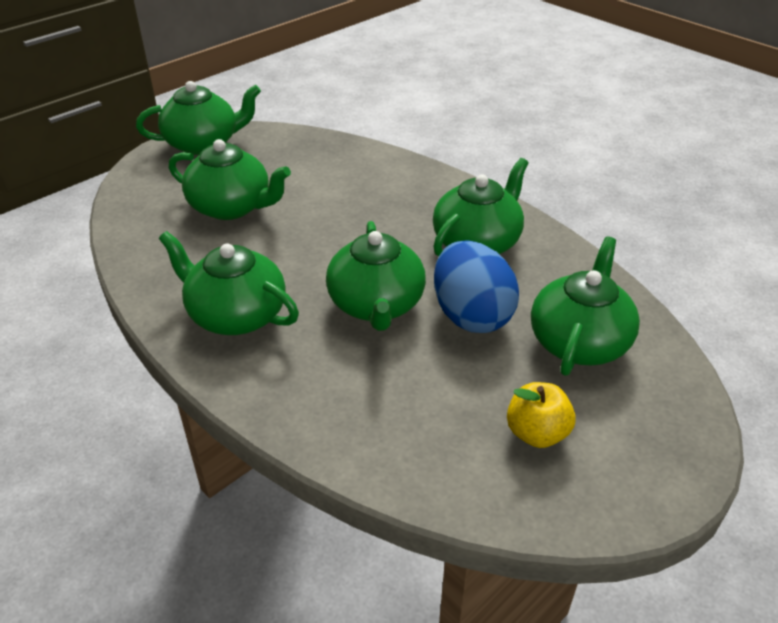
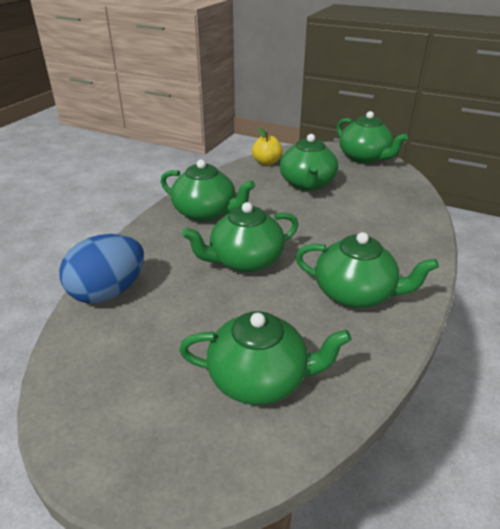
camera: 70 degrees right, 5 degrees down
green teapot [159,231,299,335] -> green teapot turned 105 degrees clockwise [161,160,255,222]
blue egg [434,240,519,333] -> blue egg moved to [59,234,144,304]
yellow apple [507,382,576,448] -> yellow apple moved to [252,128,283,166]

